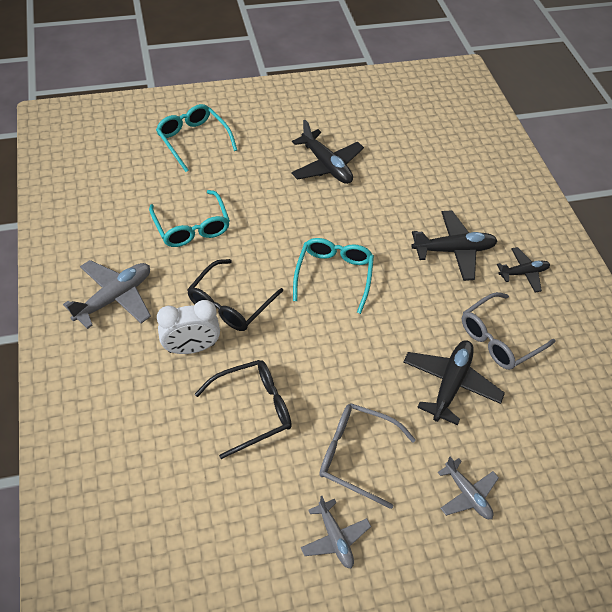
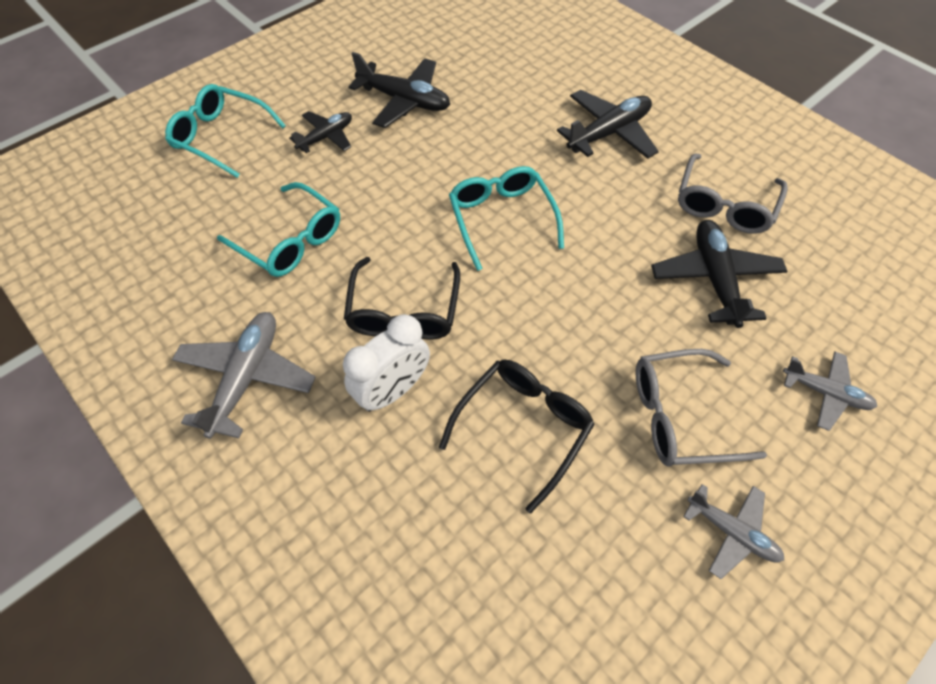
camera: 25 degrees left, 5 degrees up
black plane [497,247,550,293] -> black plane moved to [289,111,352,153]

